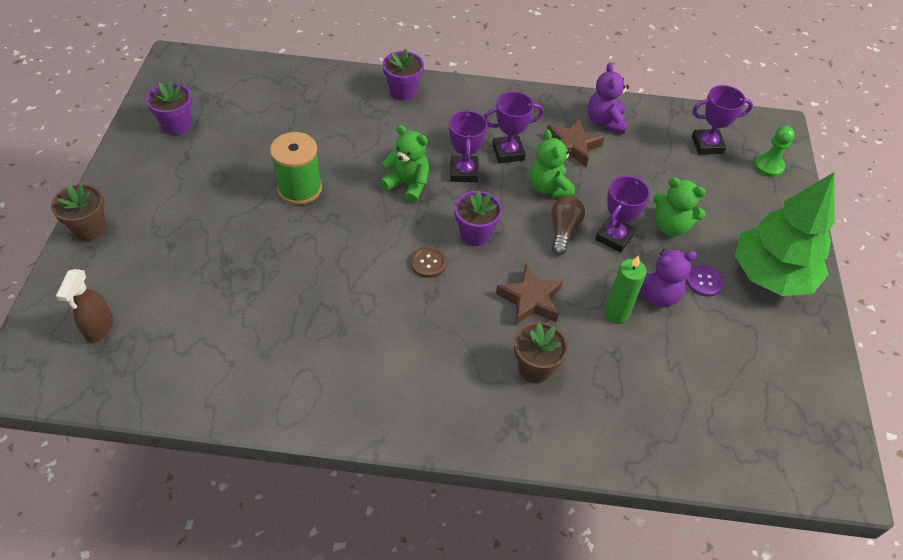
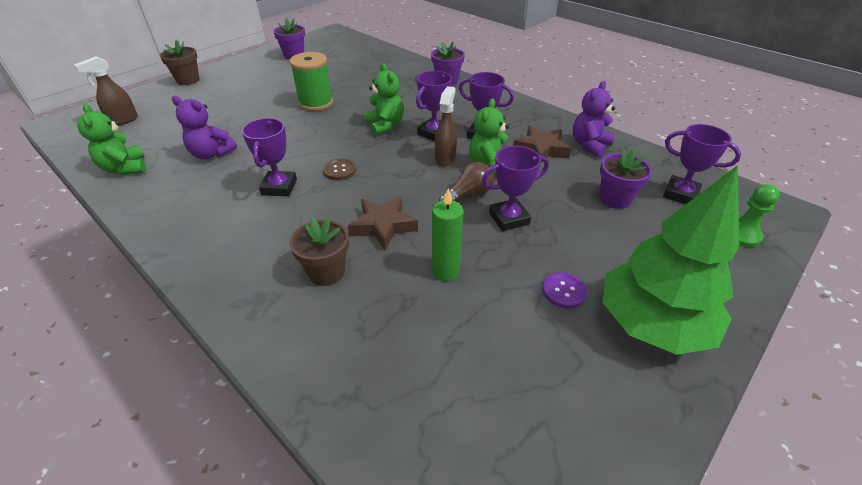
camera: 40 degrees right, 10 degrees down
purple flower pot [454,190,502,246] -> purple flower pot moved to [600,149,652,209]
purple teddy bear [639,249,697,308] -> purple teddy bear moved to [172,96,237,159]
green teddy bear [653,177,706,236] -> green teddy bear moved to [77,104,146,175]
none -> purple trophy [242,118,297,196]
none -> brown spray bottle [435,86,457,166]

